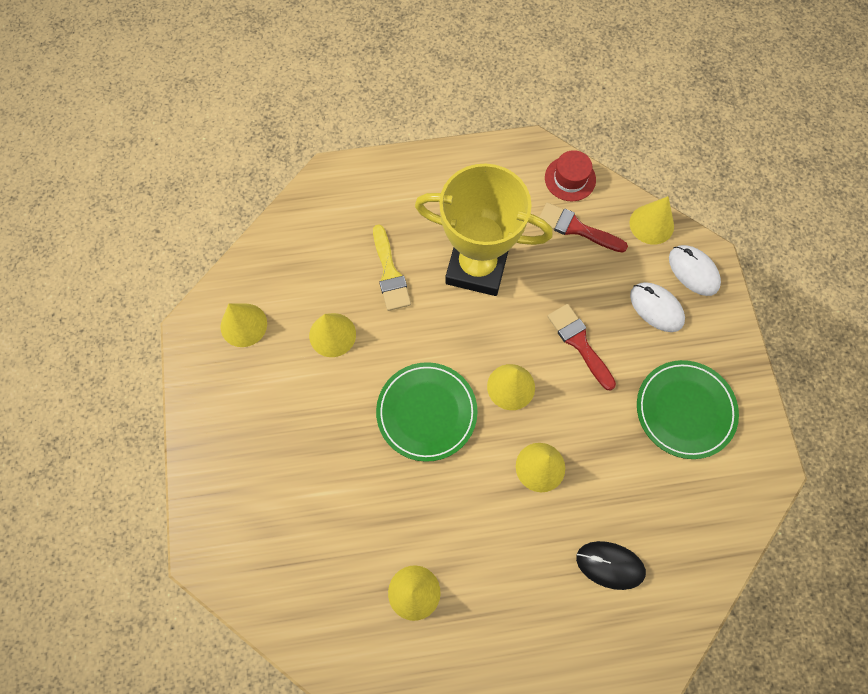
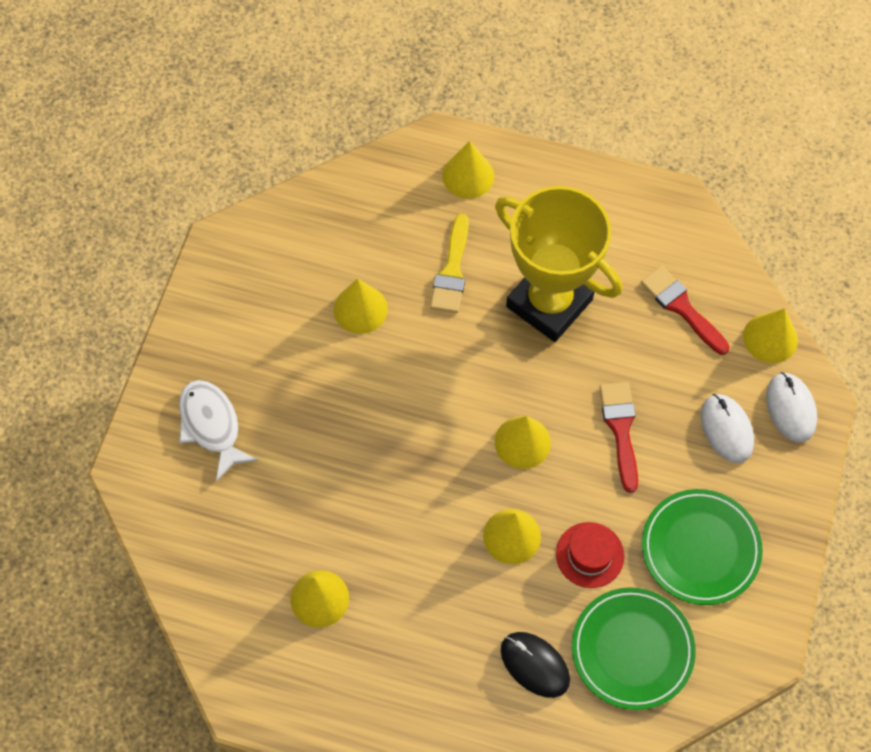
camera: 25 degrees right, 5 degrees down
yellow cone [221,303,267,347] -> yellow cone moved to [442,141,494,199]
green plate [376,362,477,462] -> green plate moved to [572,587,696,710]
red hat [545,150,596,201] -> red hat moved to [556,522,624,588]
none -> white fish [179,380,258,482]

